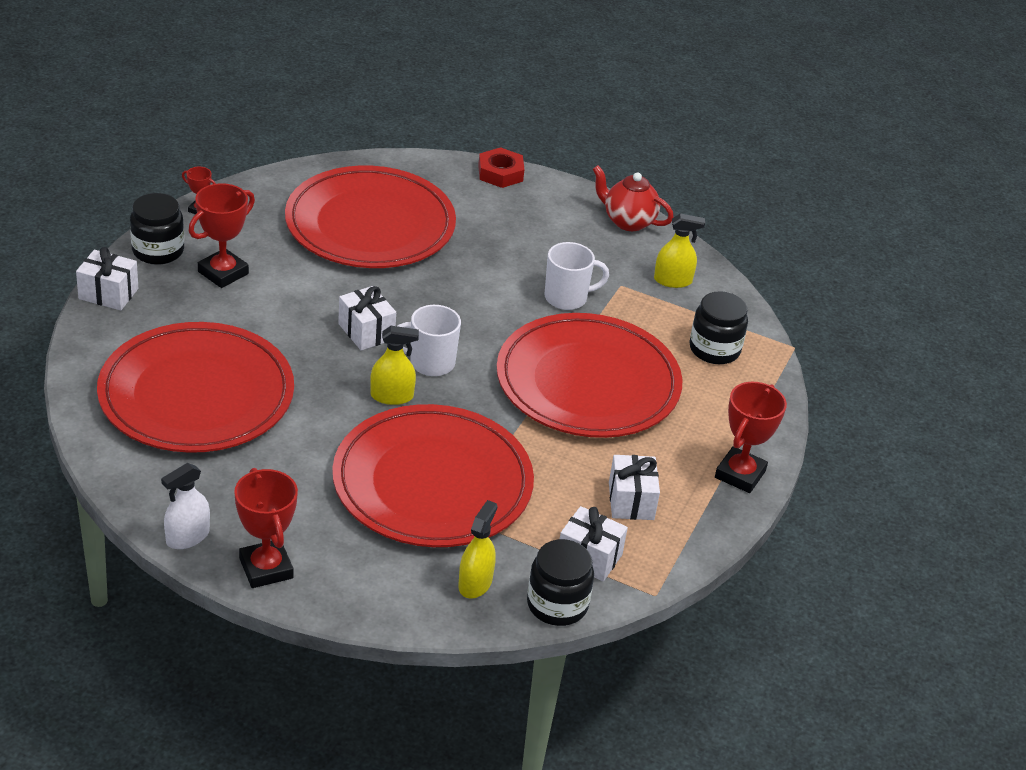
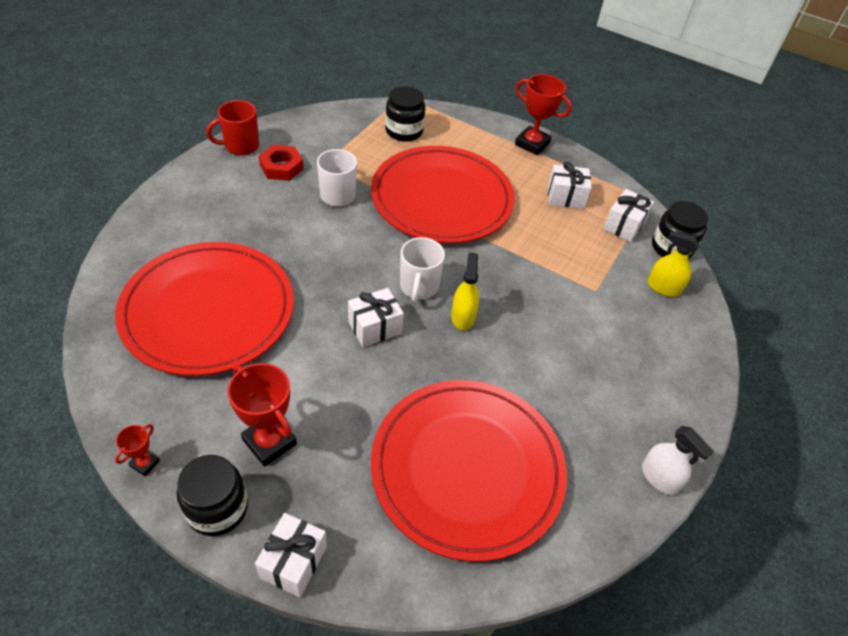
camera: 85 degrees left, 10 degrees up
red trophy [234,468,298,588] -> none
red plate [332,404,534,547] -> none
red nut [478,147,525,188] -> red nut moved to [259,145,304,181]
red teapot [593,165,674,231] -> red mug [206,100,259,156]
yellow spray bottle [654,213,705,288] -> none

